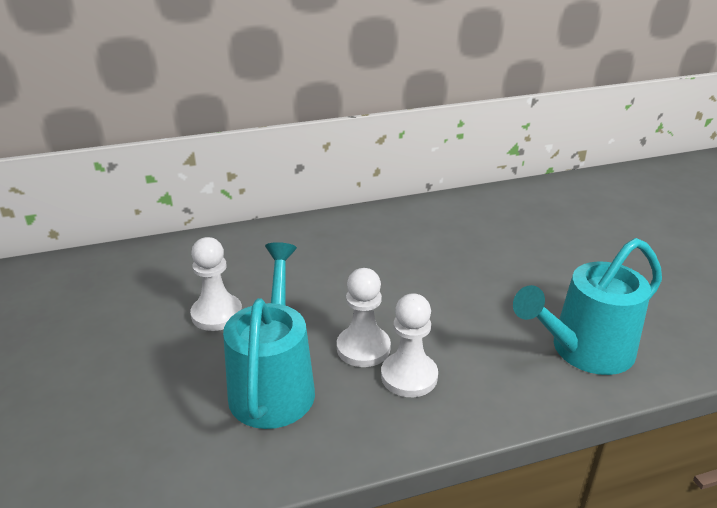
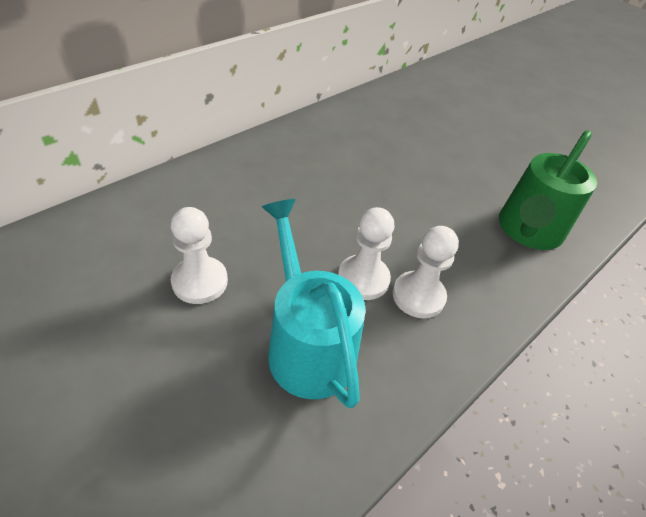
camera: 30 degrees left, 15 degrees up
turquoise watering can [513,238,662,375] -> green watering can [499,130,597,250]

